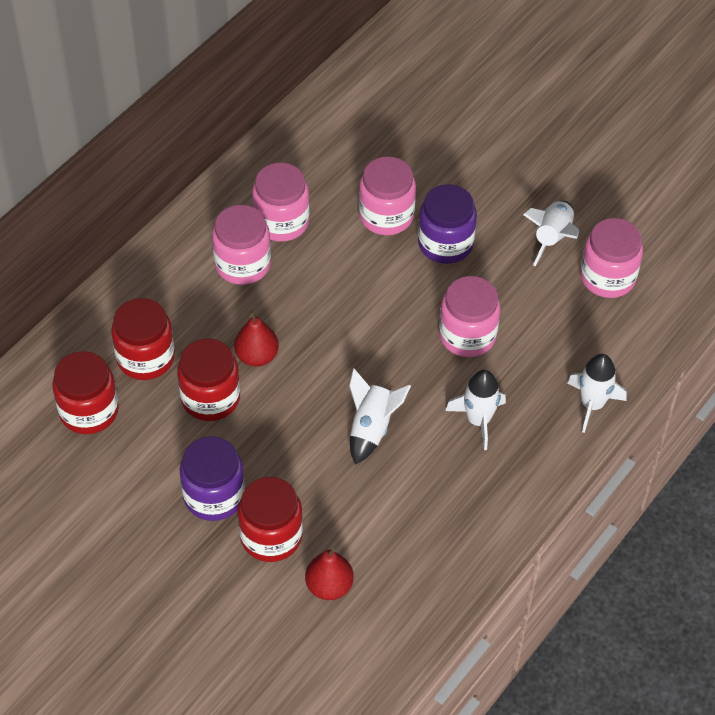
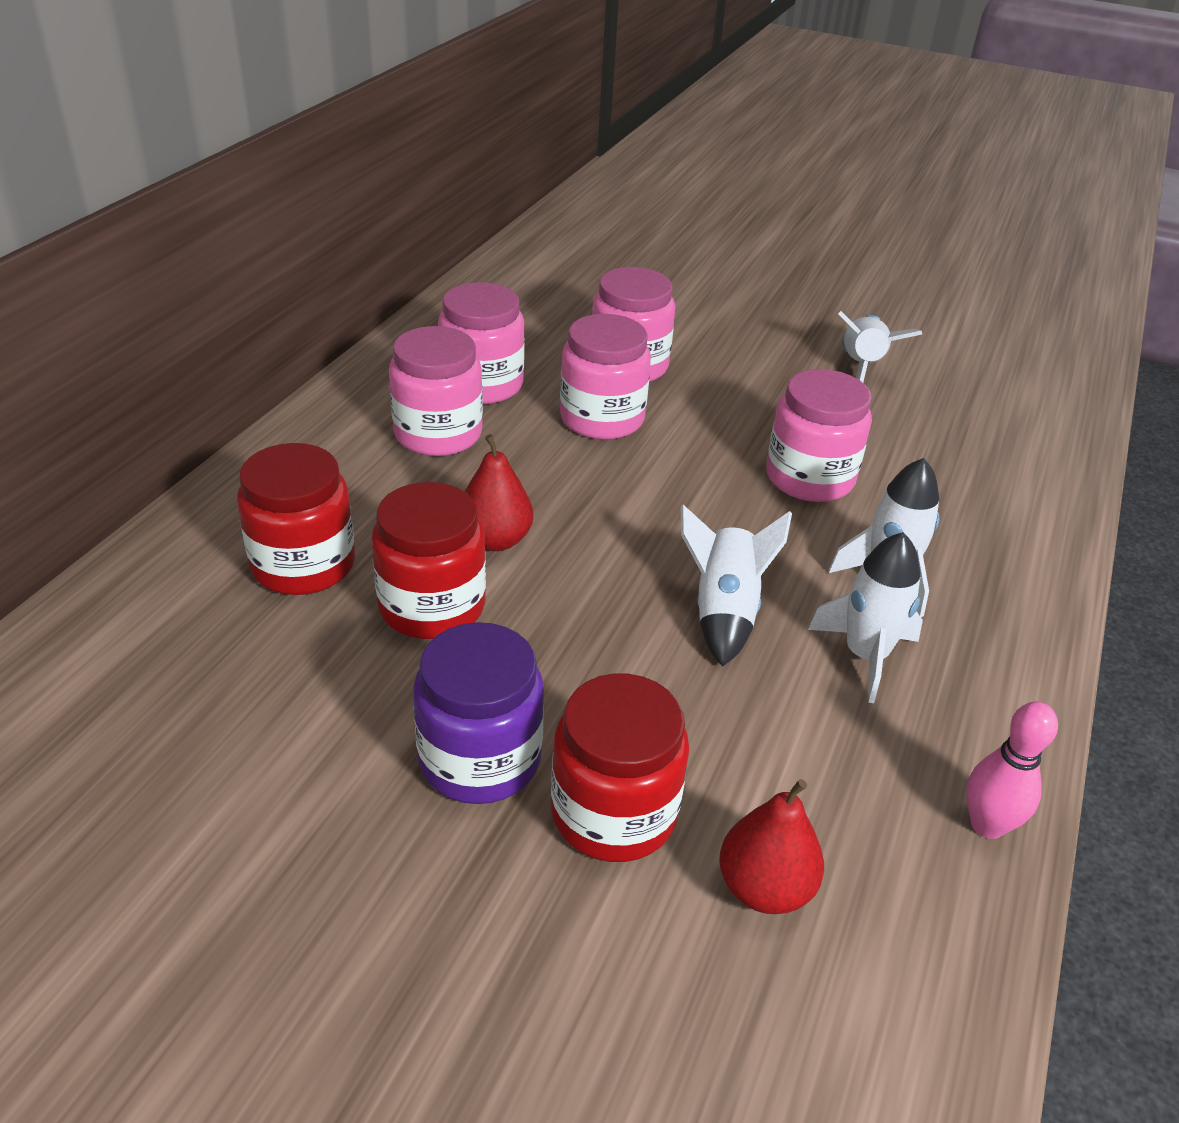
camera: 15 degrees left, 15 degrees down
red jar [52,351,119,434] -> none
purple jar [418,184,477,264] -> none
white rocket [567,354,627,433] -> white rocket moved to [808,532,923,703]
pink jar [580,218,643,298] -> pink jar moved to [560,314,651,440]
none -> pink bowling pin [966,701,1058,839]

